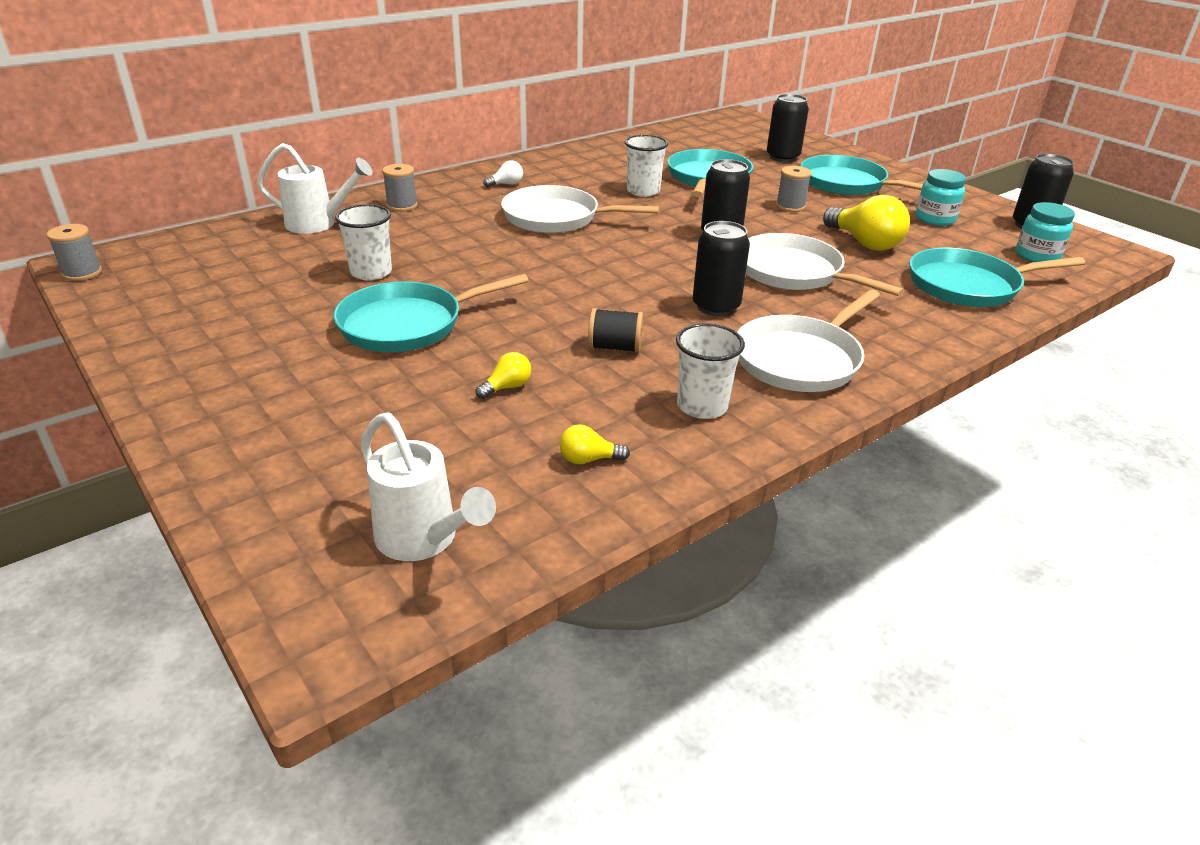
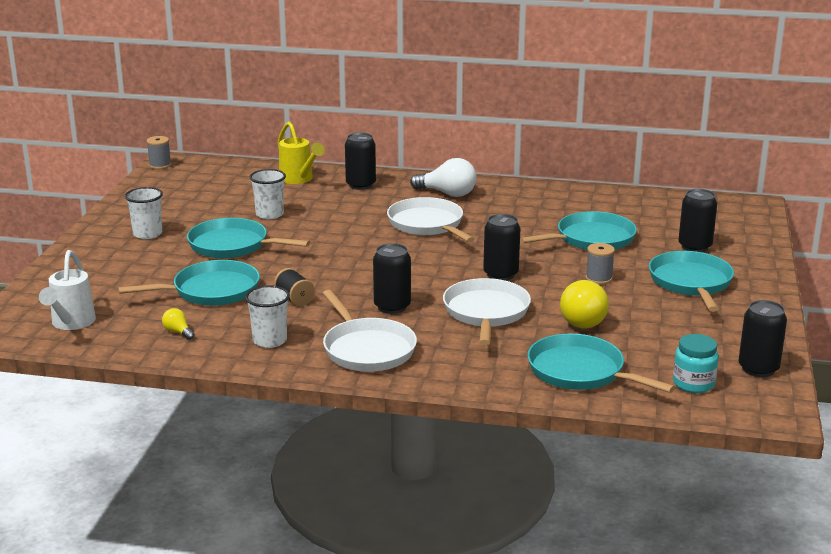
camera: 50 degrees right, 10 degrees down
white watering can [257,143,373,234] -> yellow watering can [278,121,325,184]
grey spool [382,164,417,212] -> black can [345,133,376,190]
yellow light bulb [475,352,531,399] -> turquoise pan [118,260,260,306]
white light bulb [483,160,523,187] -> white light bulb [410,158,476,197], size x2.04
white cup [625,135,668,197] -> white cup moved to [125,187,163,239]
white pan [737,289,880,392] -> white pan turned 120 degrees counterclockwise [323,290,417,372]
turquoise jar [916,169,966,226] -> none

